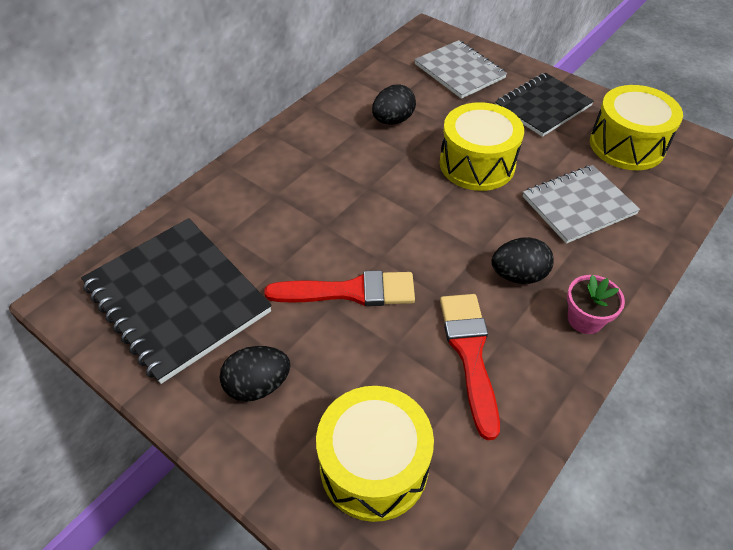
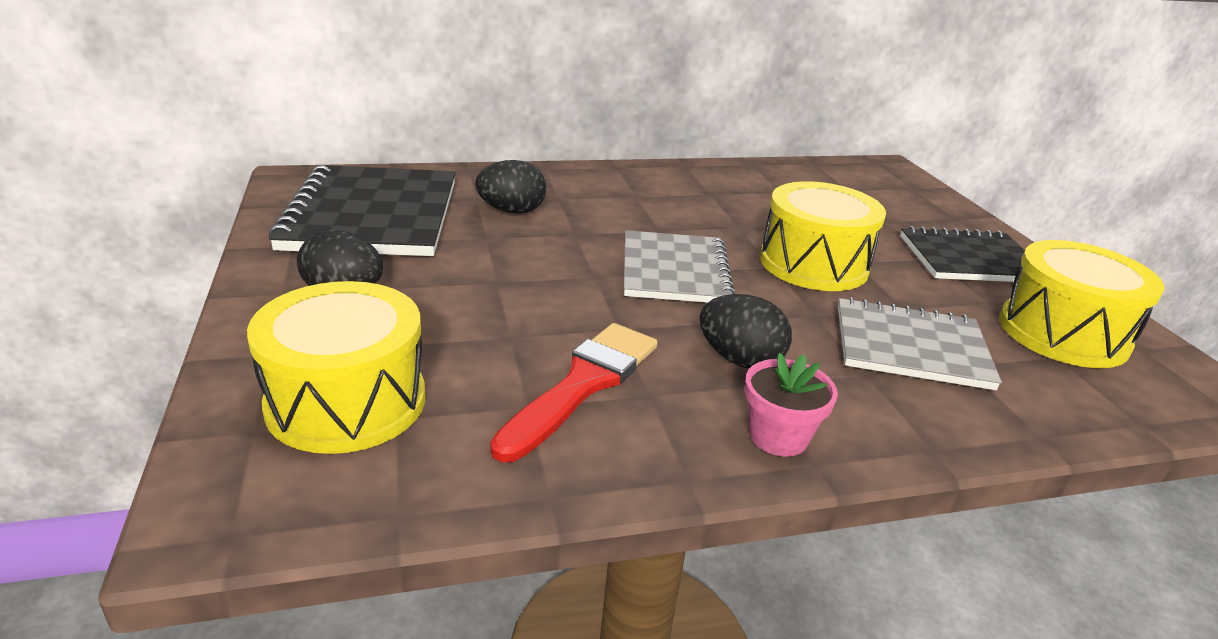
camera: 35 degrees right, 20 degrees down
red brush [264,270,415,306] -> none
black egg [372,84,416,125] -> black egg moved to [475,160,546,214]
grey notebook [414,40,507,99] -> grey notebook moved to [624,230,735,303]

